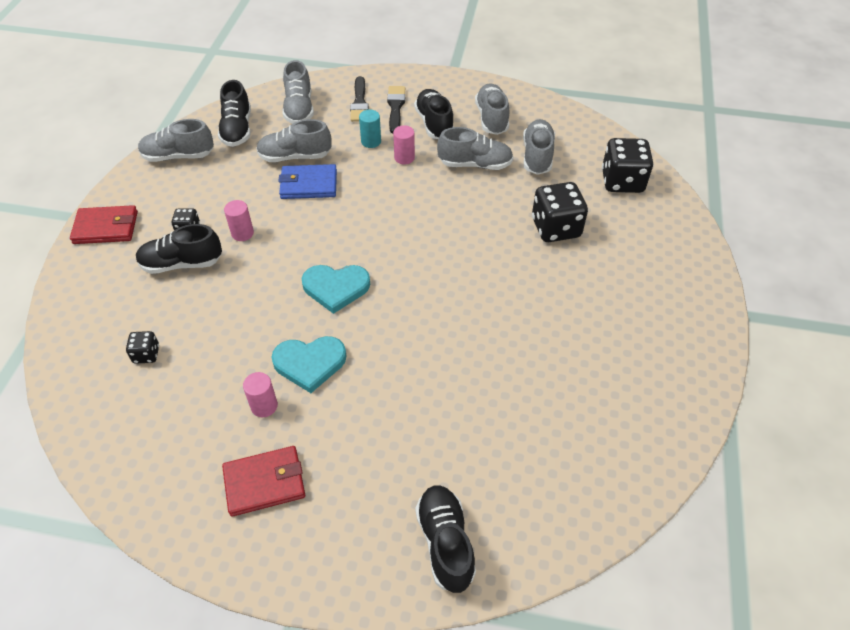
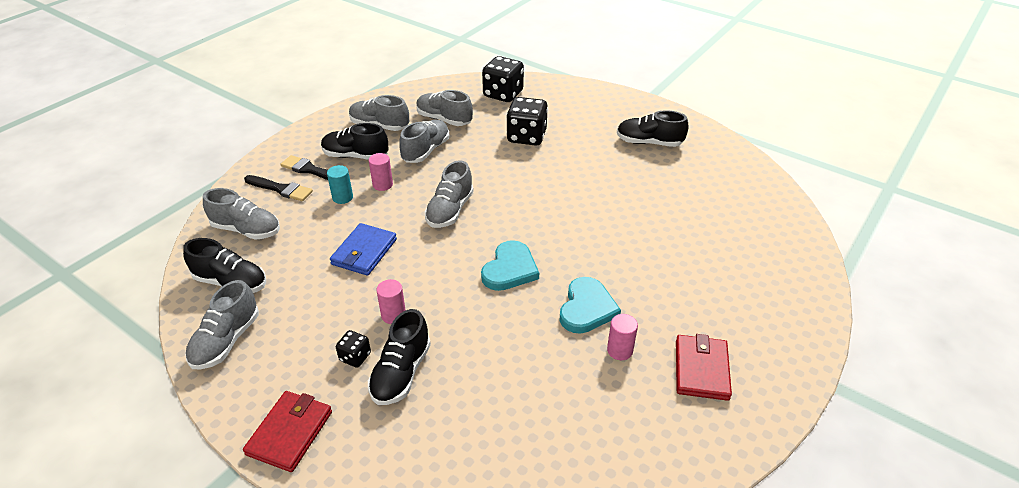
camera: 65 degrees left, 10 degrees down
black dice [126,331,159,364] -> none
grey shoe [256,119,332,162] -> grey shoe moved to [425,160,474,228]
black shoe [415,485,476,593] -> black shoe moved to [617,110,689,147]

